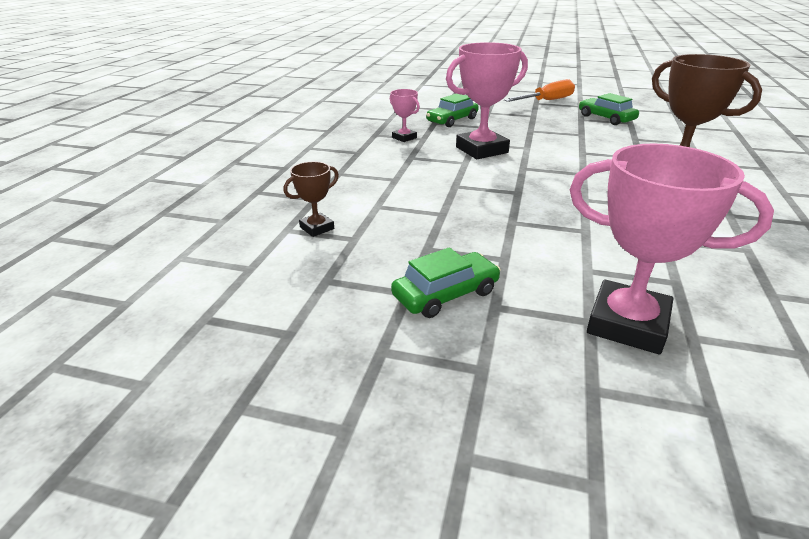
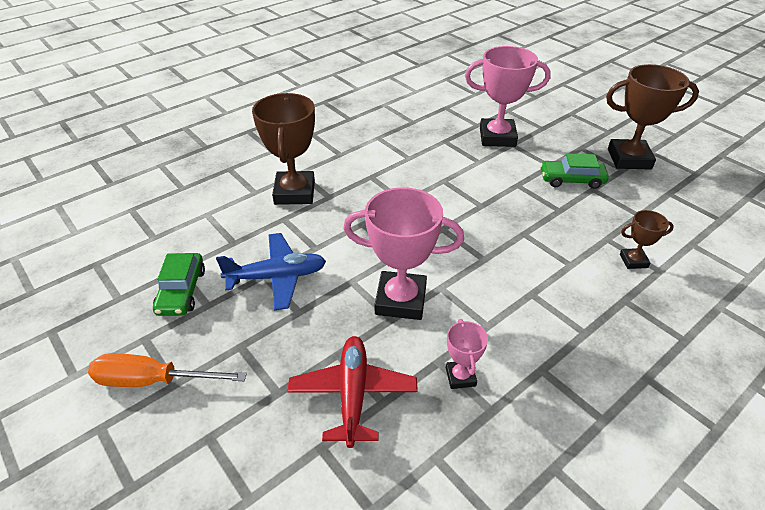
camera: 145 degrees left, 10 degrees up
green car [426,94,479,127] -> red plane [287,336,418,448]
pink trophy [569,143,774,354] -> pink trophy turned 60 degrees counterclockwise [465,46,551,147]
none -> blue plane [216,233,326,311]
none -> brown trophy [606,64,699,169]

